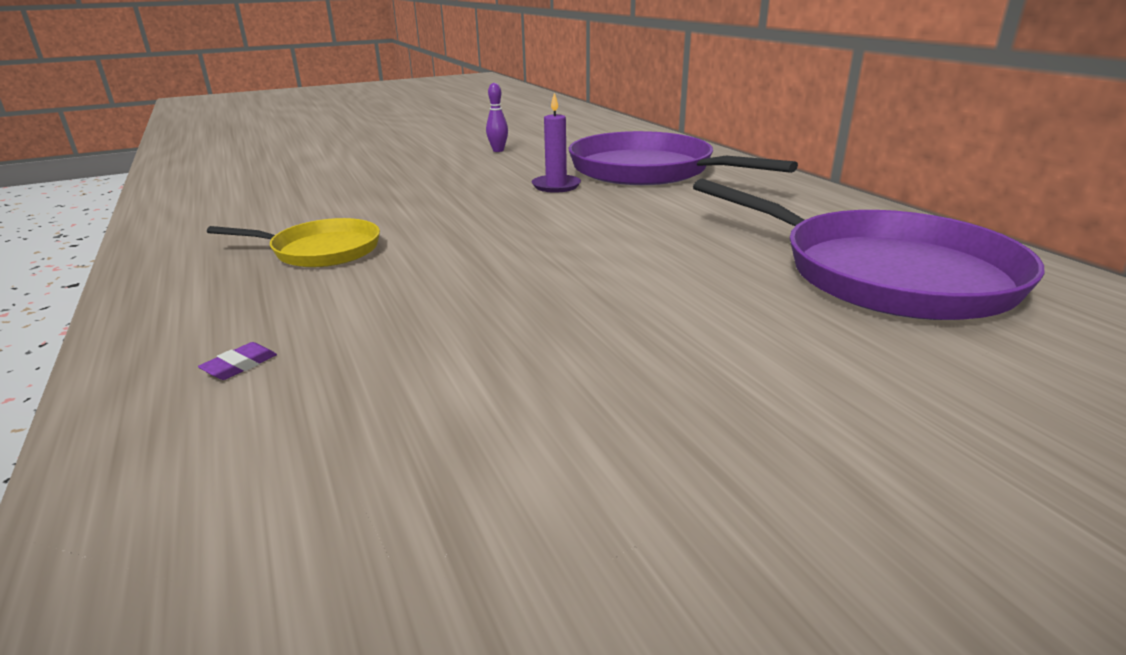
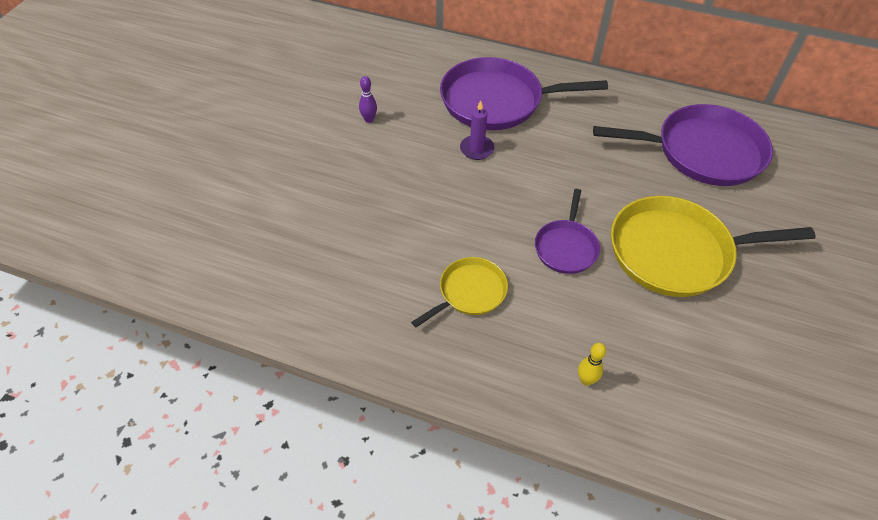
camera: 45 degrees left, 25 degrees up
purple eraser [198,342,277,380] -> yellow bowling pin [578,343,606,386]
none -> purple pan [535,189,600,274]
none -> yellow pan [611,196,815,297]

